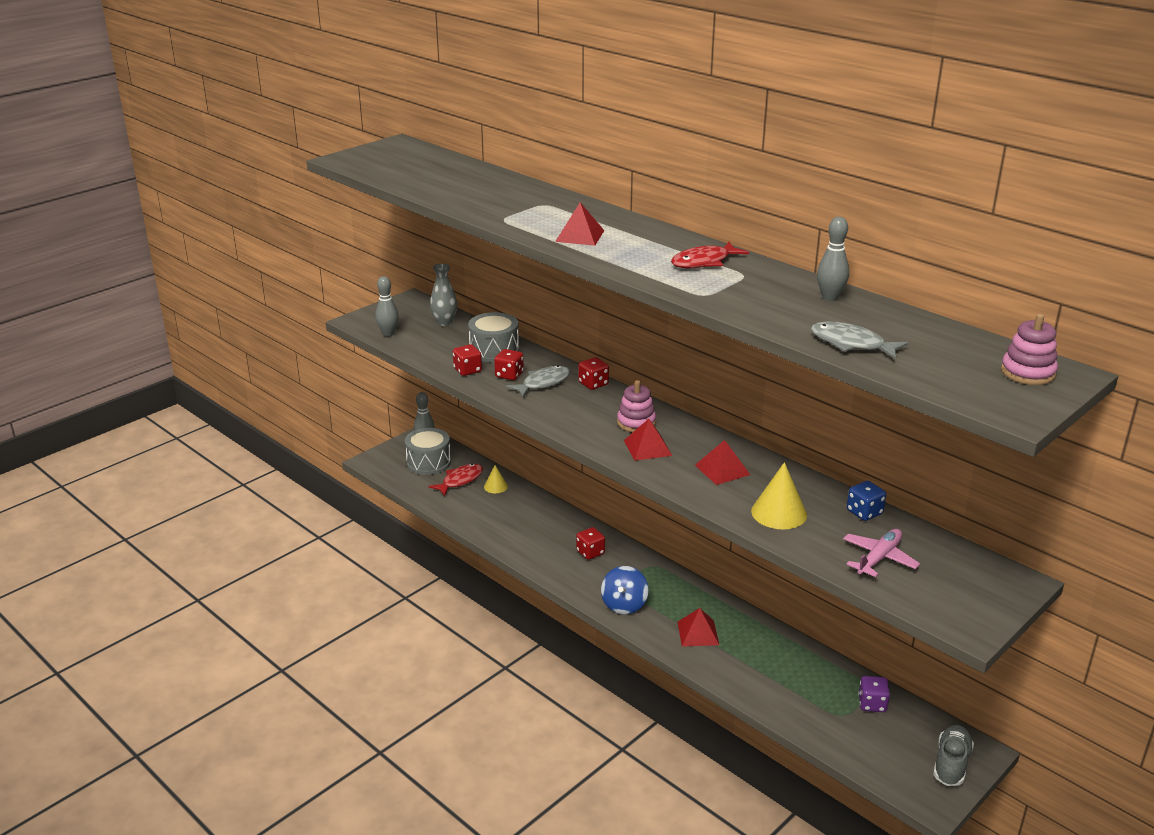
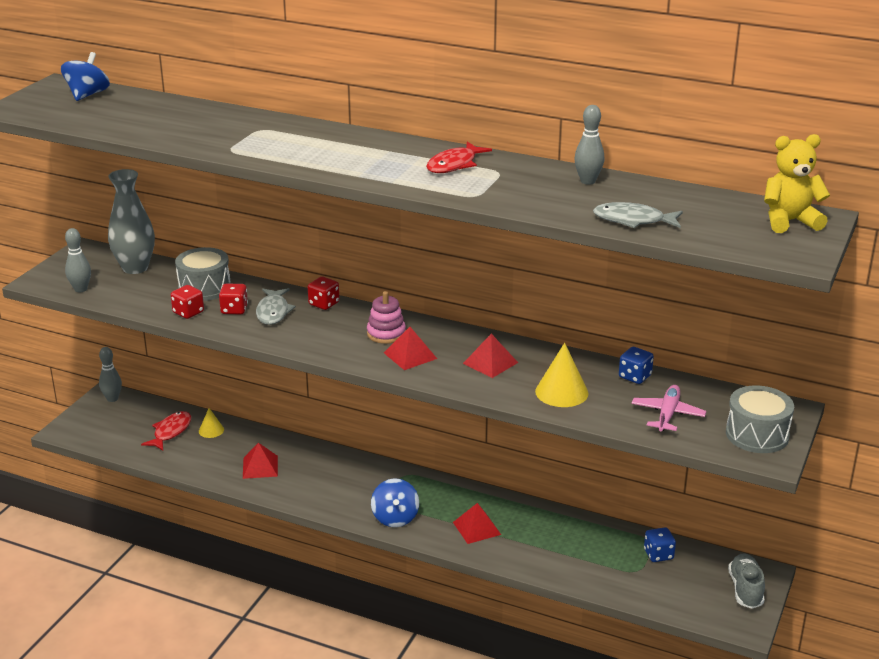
camera: 20 degrees left, 0 degrees up
grey drum [405,428,451,475] -> grey drum moved to [726,385,794,453]
grey vase [430,264,457,326] -> grey vase [108,169,155,274], size x1.57
grey fish [506,365,570,397] -> grey fish turned 150 degrees clockwise [256,288,296,325]
red pyramid [555,202,605,246] -> red pyramid moved to [243,443,278,479]
red dice [576,527,605,560] -> none
purple dice [858,676,890,712] -> blue dice [644,527,676,562]
pink stacking toy [1001,314,1058,385] -> yellow teddy bear [764,134,830,233]
none -> blue spinning top [61,52,110,101]

